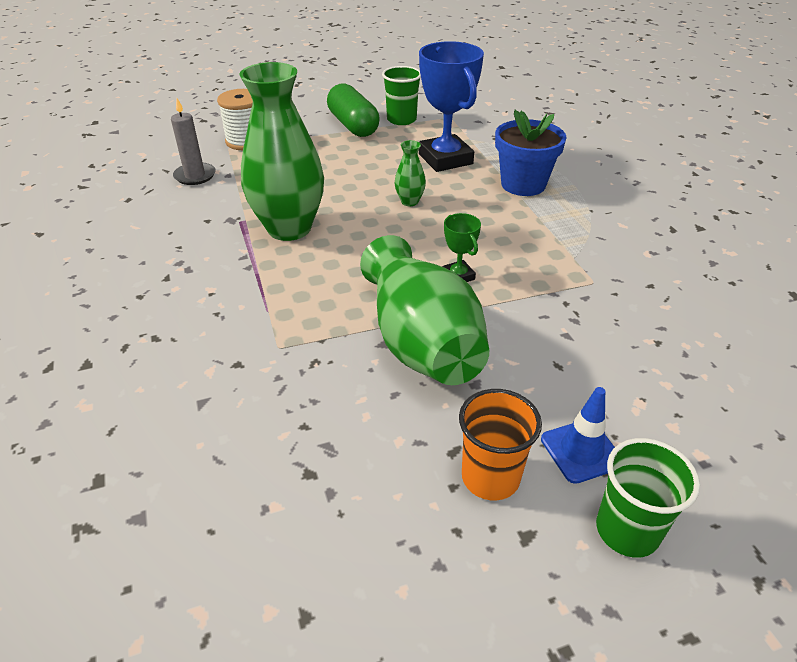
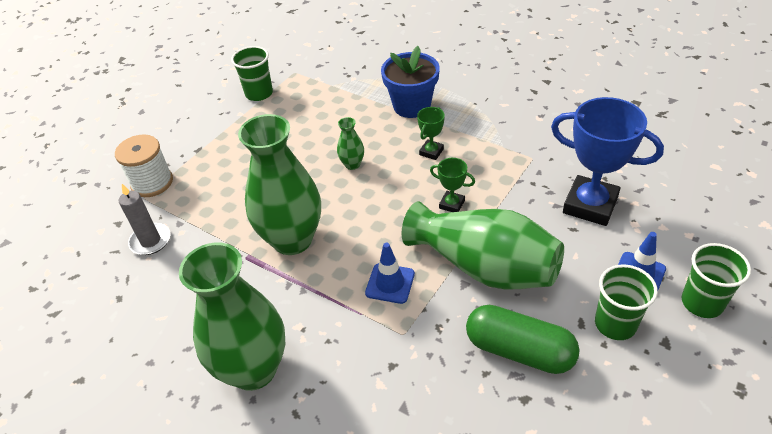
camera: 35 degrees left, 5 degrees up
green capsule [327,84,380,137] -> green capsule moved to [466,305,580,374]
blue trophy [419,41,484,172] -> blue trophy moved to [551,97,664,226]
orange cup [459,389,542,500] -> green cup [595,264,658,340]
none -> green vase [179,242,285,391]
none -> blue traffic cone [365,243,415,304]
none -> green trophy [417,107,445,160]

